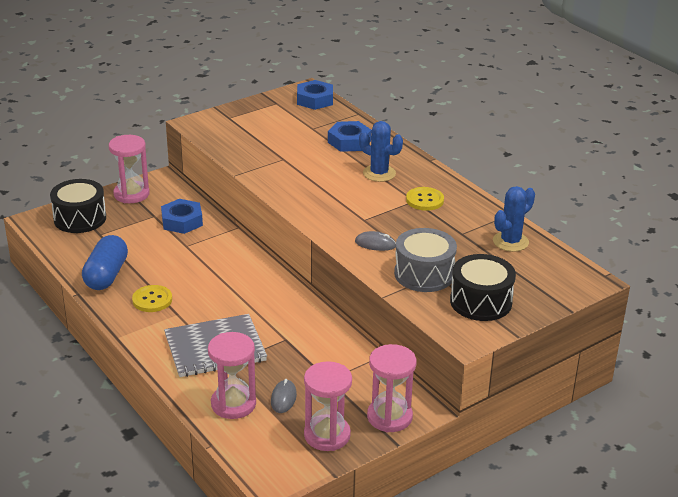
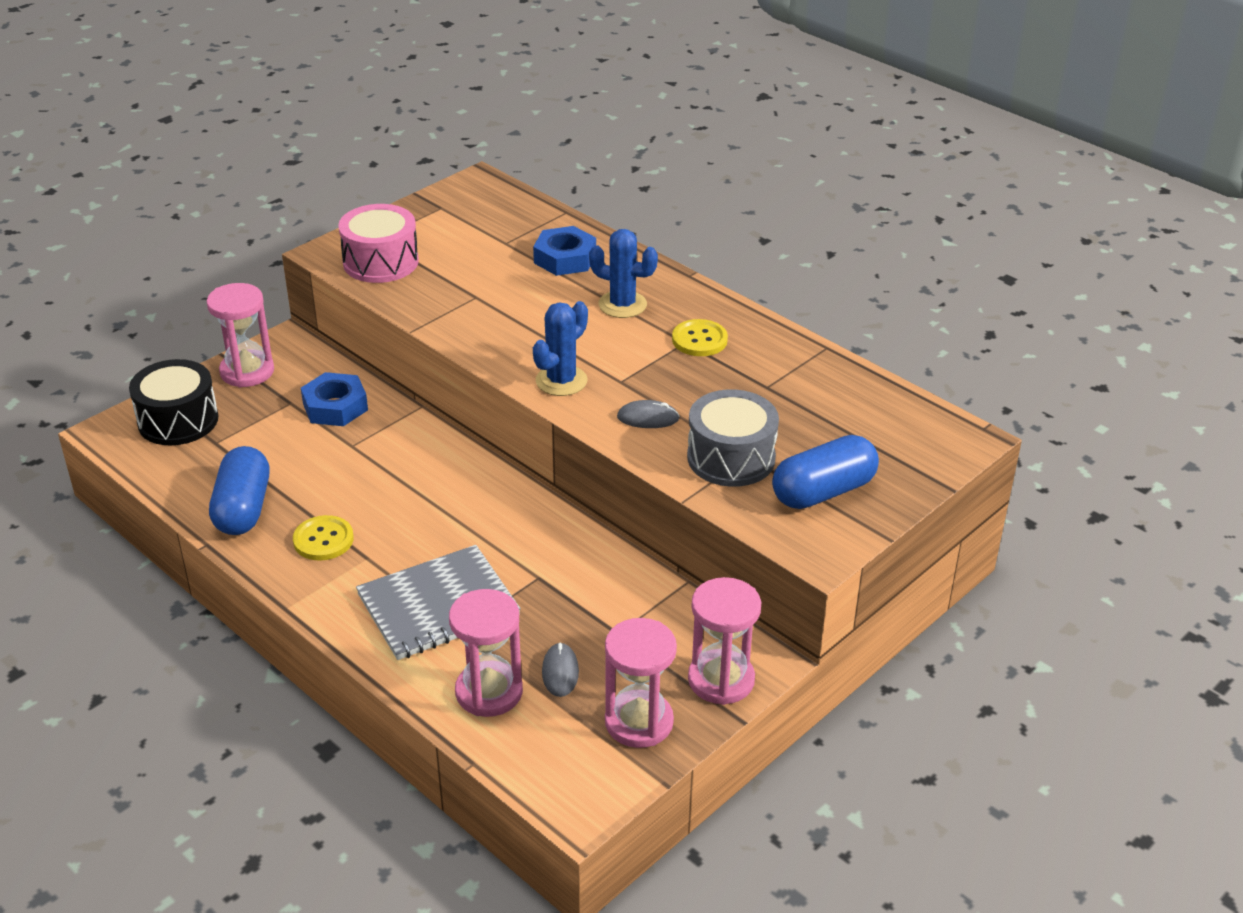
camera: 10 degrees left, 5 degrees up
blue nut [297,80,333,110] -> none
black drum [450,254,516,321] -> blue capsule [772,435,879,509]
blue cactus [493,186,535,252] -> blue cactus moved to [533,301,588,396]
none -> pink drum [338,204,419,283]

